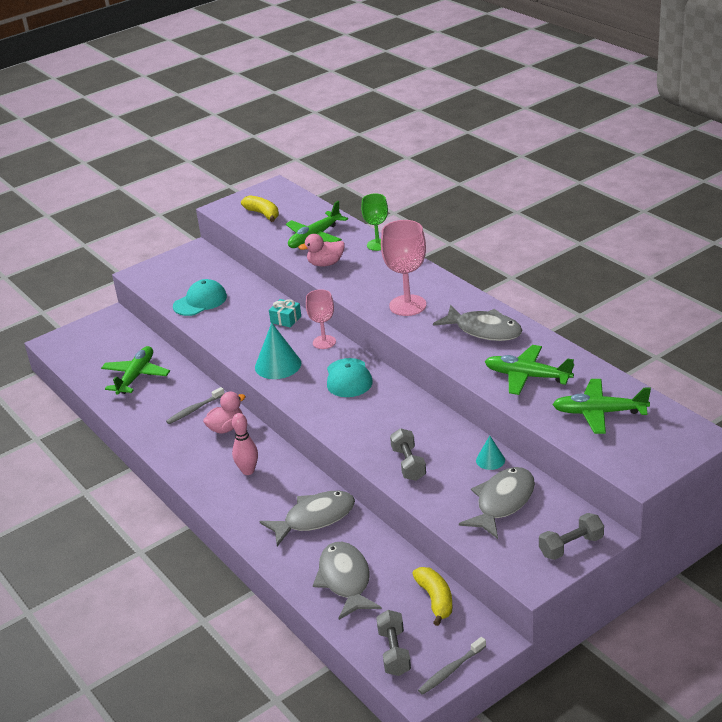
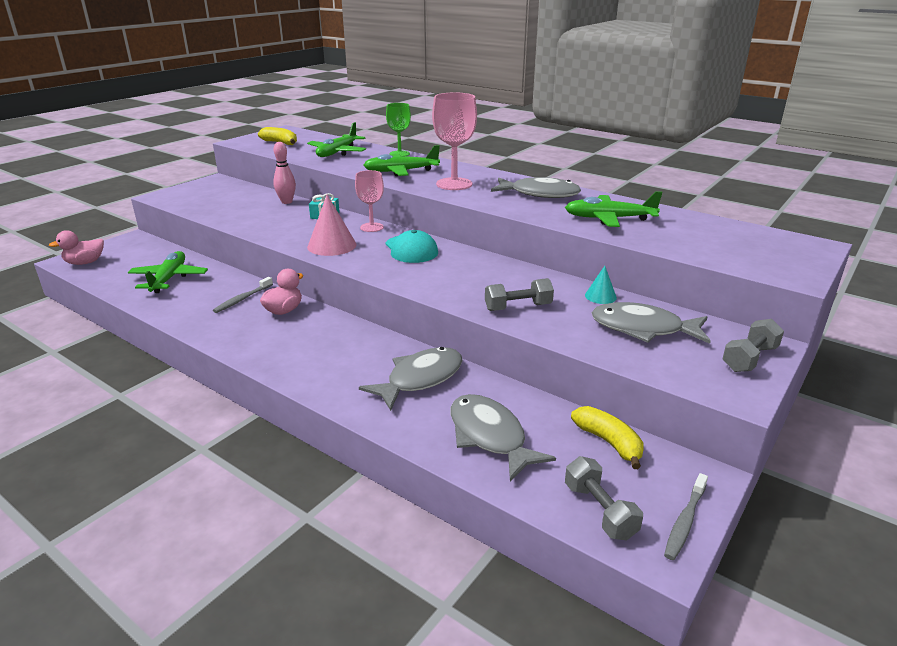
camera: 20 degrees left, 5 degrees down
turquoise cap [173,279,227,316] -> none
pink bowling pin [232,413,258,475] -> pink bowling pin moved to [273,142,296,204]
turquoise cone [255,323,301,379] -> pink cone [307,195,357,256]
pink duck [298,234,345,267] -> pink duck moved to [49,230,104,265]
grey dumbbell [390,428,426,481] -> grey dumbbell turned 75 degrees counterclockwise [485,278,554,311]
grey fish [459,467,535,539] -> grey fish turned 90 degrees counterclockwise [592,302,711,344]
green plane [552,379,651,434] -> green plane moved to [363,145,440,176]

